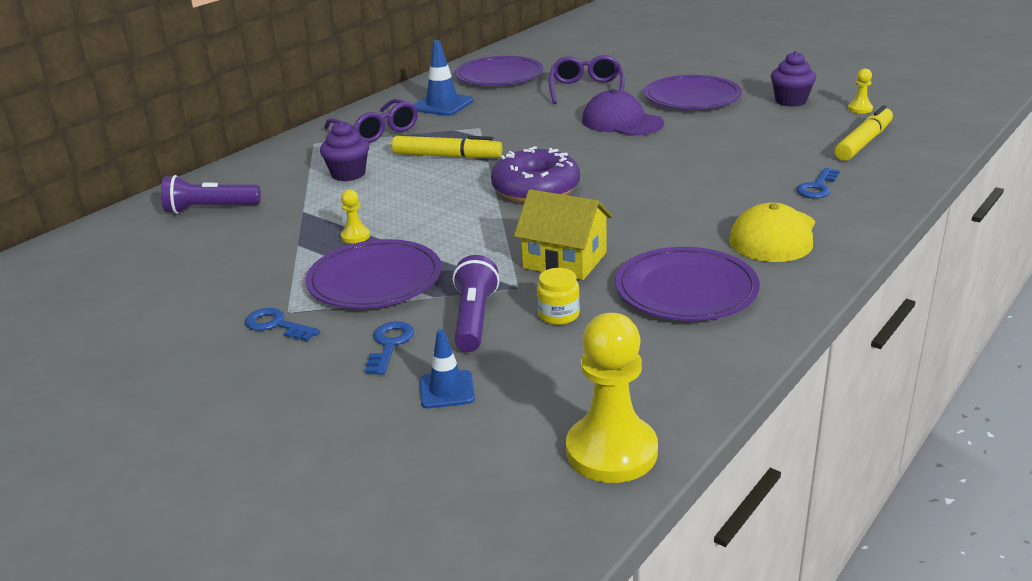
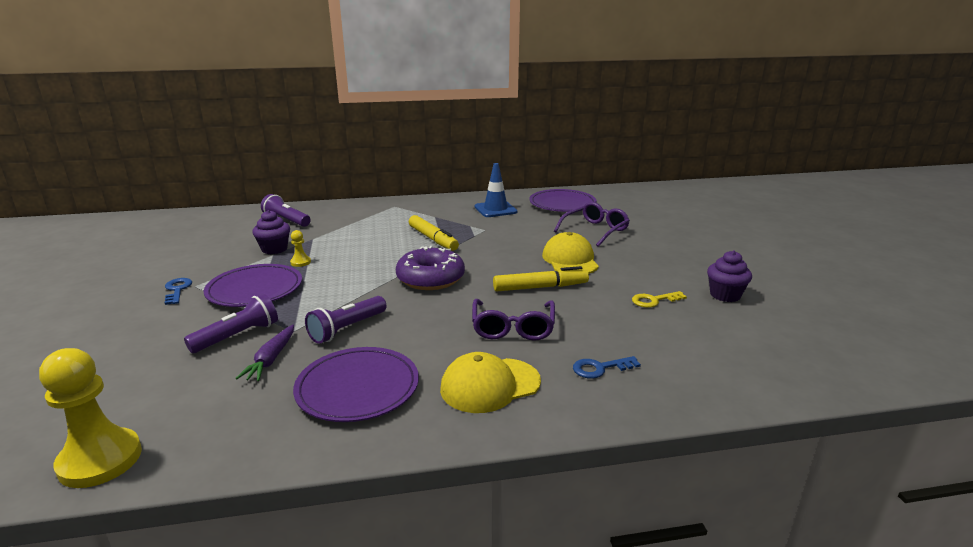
camera: 40 degrees right, 5 degrees down
purple cupcake [320,121,369,181] -> purple cupcake moved to [252,210,290,254]
purple glasses [324,99,418,143] -> purple glasses moved to [472,299,555,341]
blue key [365,321,414,375] -> none
blue traffic cone [420,329,475,408] -> none
yellow house [514,189,613,280] -> purple flashlight [305,296,387,344]
yellow jar [537,268,580,325] -> purple carrot [236,325,294,381]
purple cap [582,89,664,136] -> yellow cap [542,232,599,274]
purple plate [644,75,742,109] -> none
yellow marker [834,105,893,161] -> yellow marker moved to [493,266,589,292]
yellow pawn [848,69,873,114] -> none
none -> yellow key [632,291,687,308]

